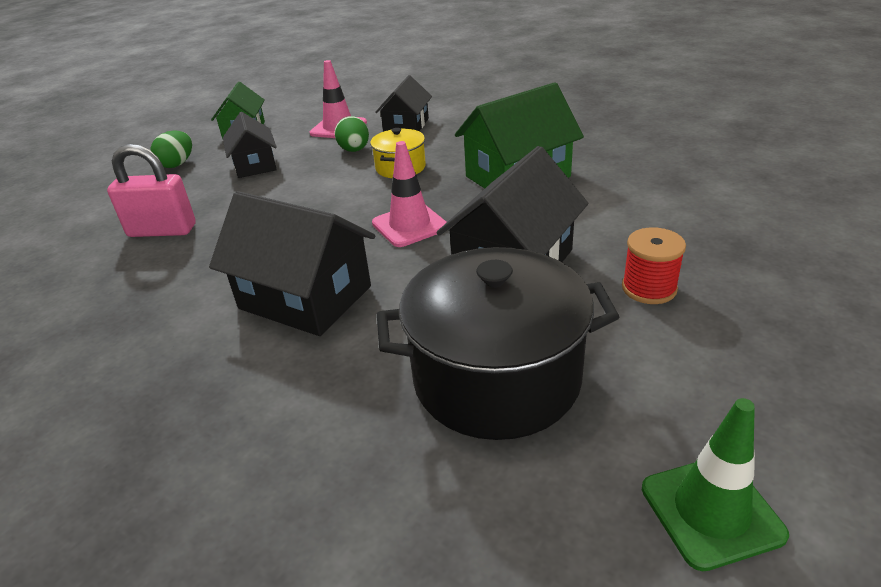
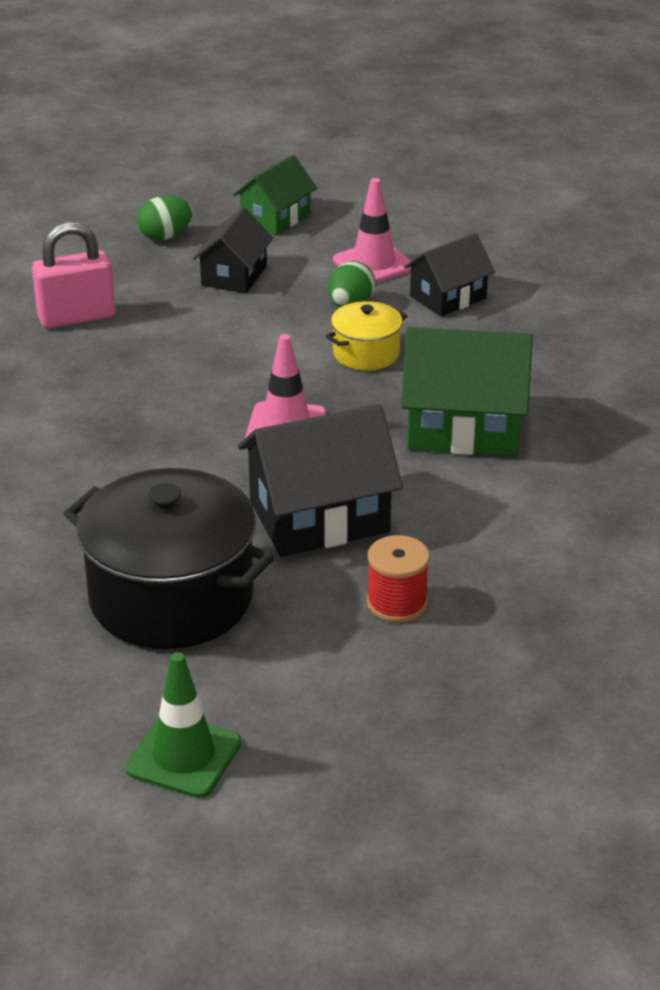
camera: 35 degrees right, 0 degrees up
pink padlock [107,144,196,237] -> pink padlock turned 60 degrees counterclockwise [32,222,116,328]
black house [209,191,375,336] -> none

